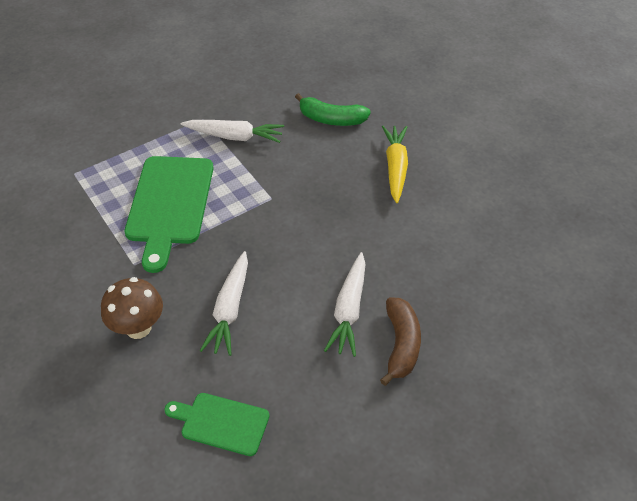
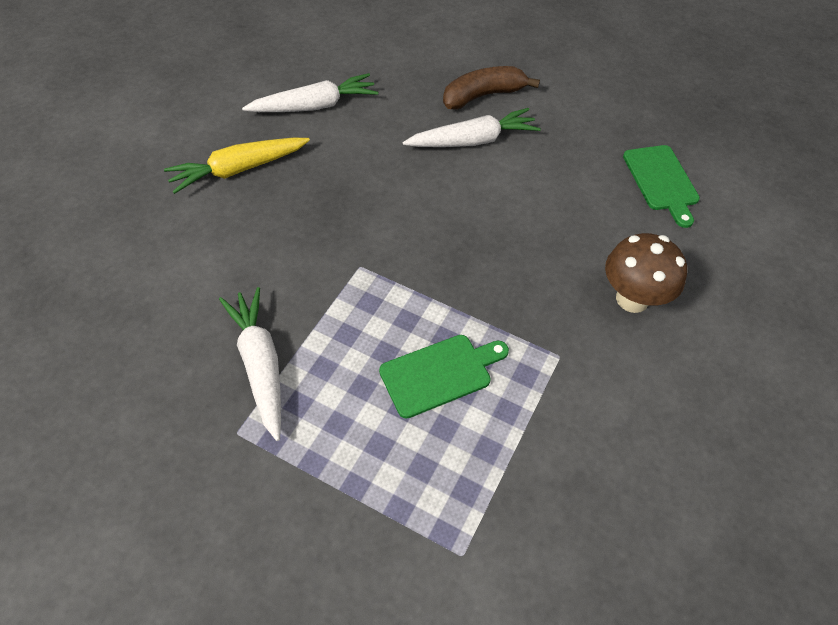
camera: 120 degrees left, 5 degrees up
green cutting board [125,156,213,273] -> green cutting board [379,335,509,418], size x0.56
white carrot [200,251,248,356] -> white carrot moved to [242,73,378,112]
green banana [295,93,371,126] -> none

